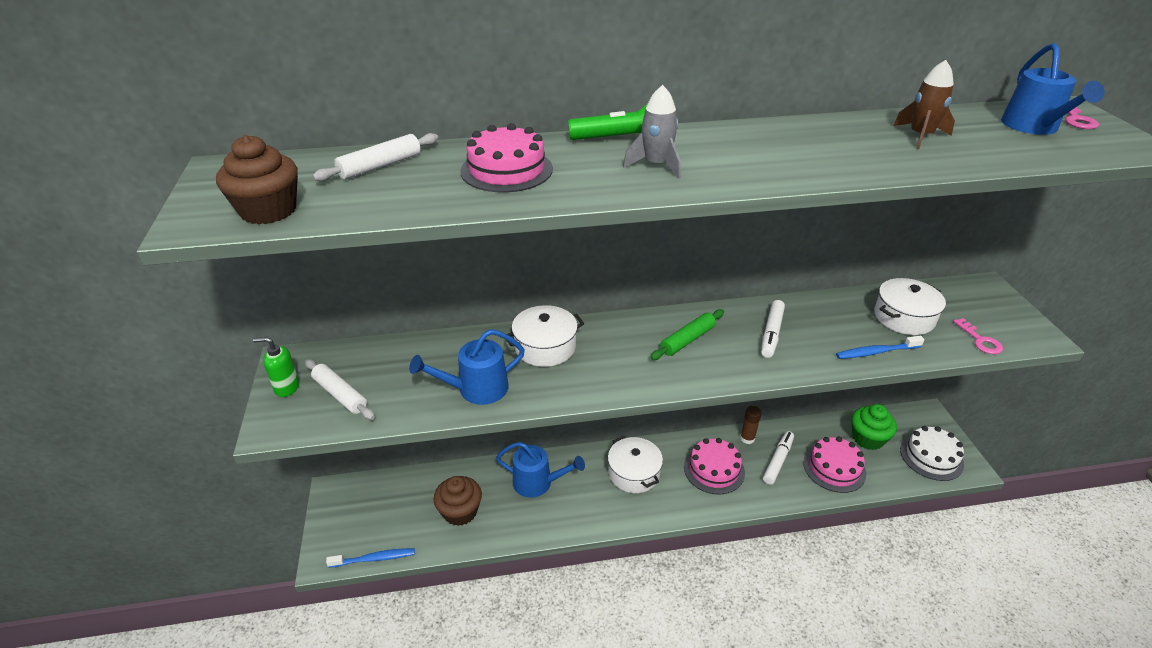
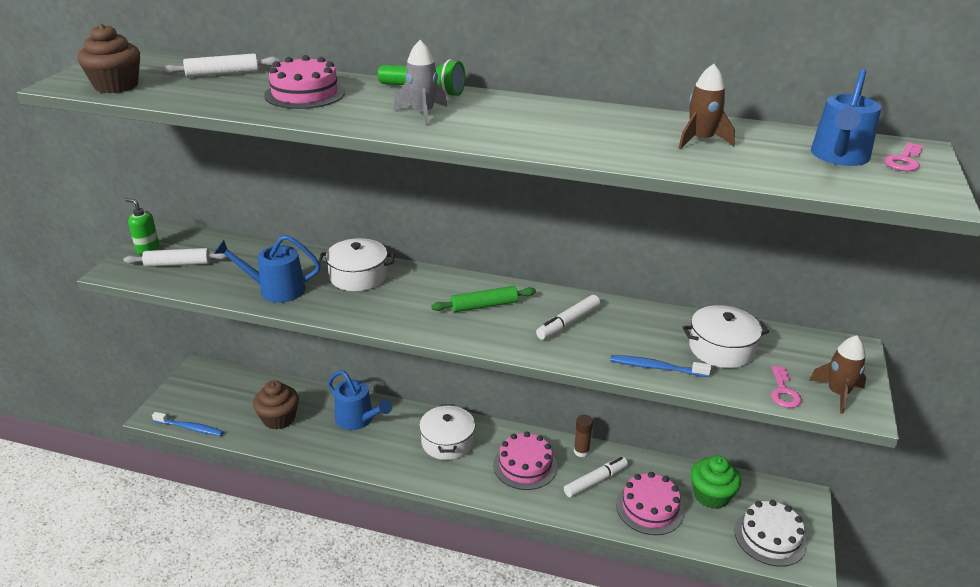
camera: 25 degrees right, 5 degrees down
white rolling pin [305,359,375,420] -> white rolling pin turned 75 degrees counterclockwise [124,248,227,267]
none -> brown rocket [809,335,866,414]

